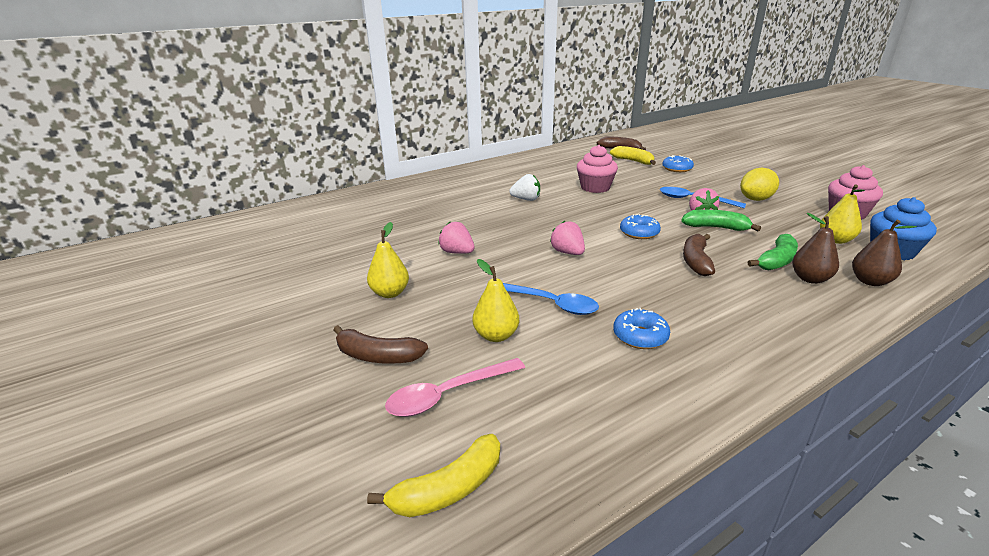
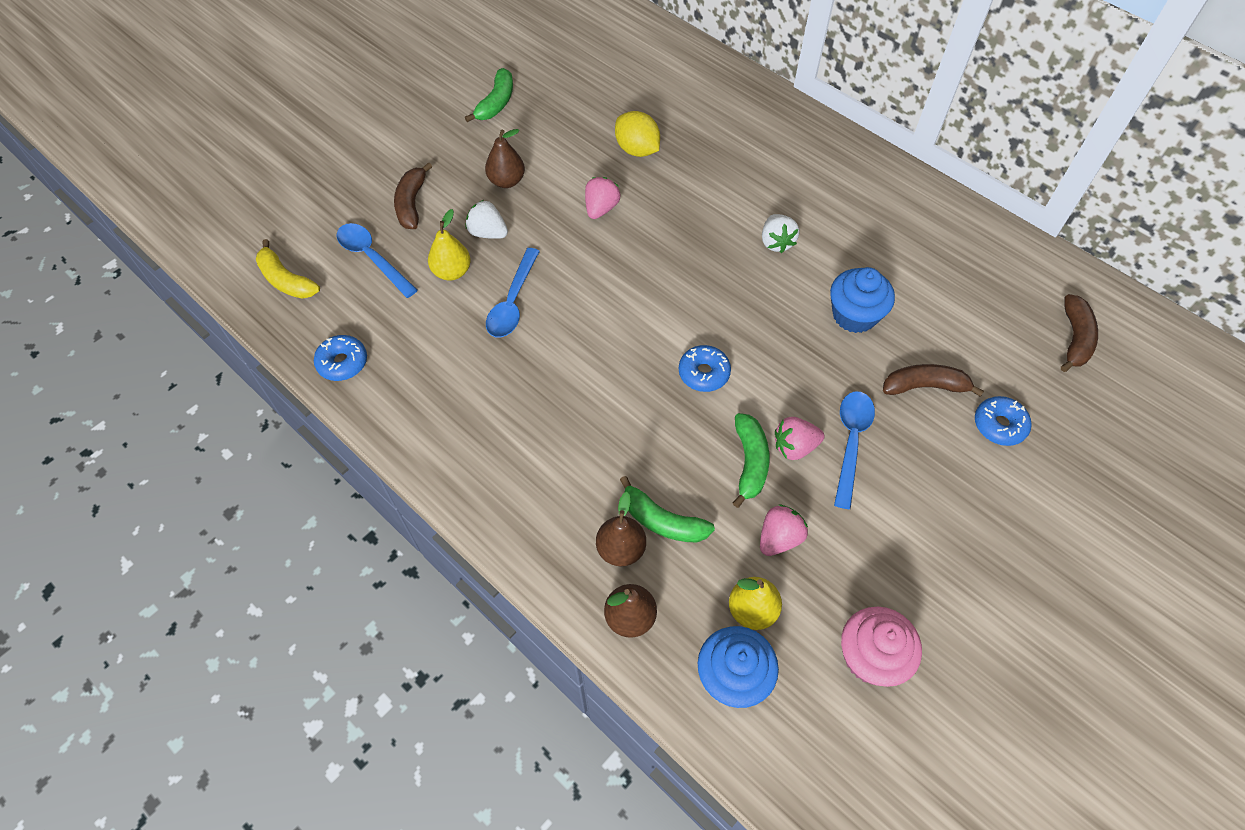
camera: 75 degrees right, 30 degrees up
yellow pear [367,222,409,298] -> brown pear [485,129,525,188]
pink spoon [385,358,525,417] -> blue spoon [337,223,418,298]
pink strawberry [550,221,585,255] -> pink strawberry moved to [760,504,808,556]
pink cupcake [577,145,618,193] -> blue cupcake [830,267,895,333]
yellow banana [610,146,656,165] -> none
blue donut [613,308,670,349] -> blue donut moved to [314,335,367,381]
brown banana [683,234,715,276] -> brown banana moved to [883,364,984,397]
yellow lemon [740,168,779,201] -> yellow lemon moved to [615,111,660,157]
none -> green banana [465,68,513,122]
none -> white strawberry [465,200,508,239]

